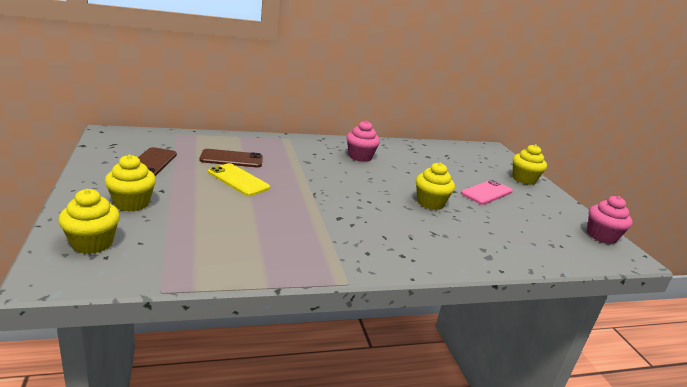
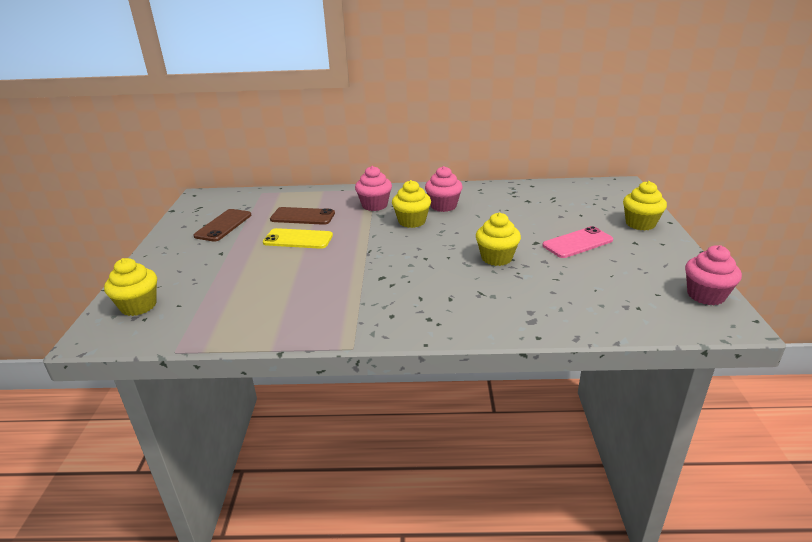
camera: 20 degrees right, 5 degrees up
yellow cupcake [105,155,156,212] -> yellow cupcake moved to [392,180,431,228]
yellow phone [208,163,270,196] -> yellow phone turned 45 degrees counterclockwise [263,228,333,249]
none -> pink cupcake [355,166,392,211]

